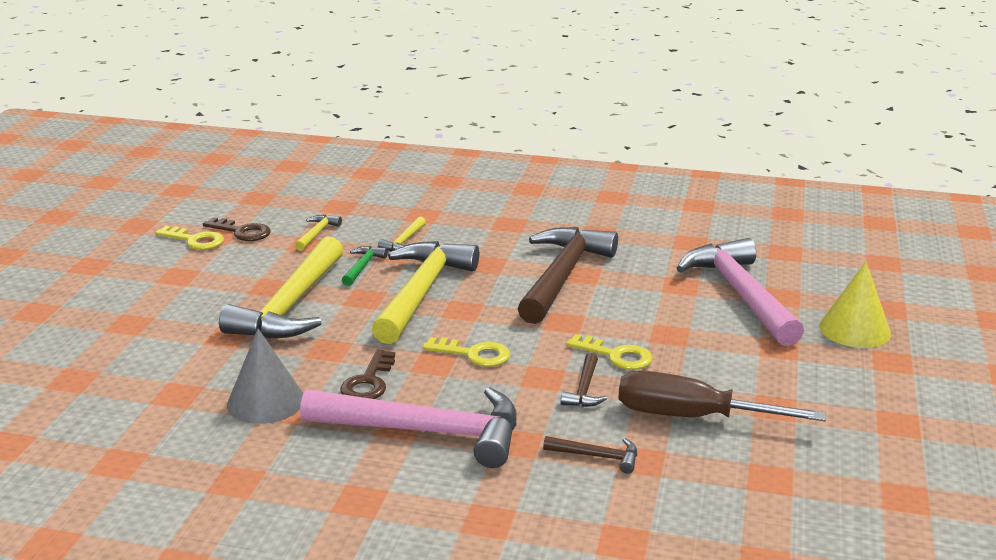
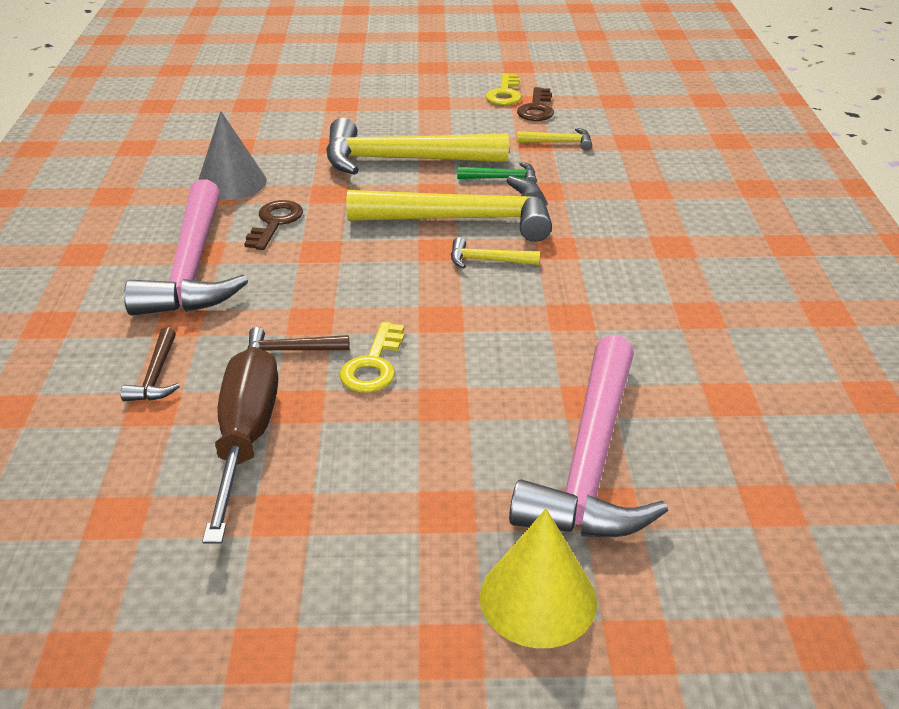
camera: 75 degrees right, 10 degrees up
brown key [340,350,395,399] -> brown key turned 105 degrees clockwise [244,200,303,250]
yellow hammer [378,217,426,251] -> yellow hammer moved to [451,237,540,269]
yellow key [423,337,510,367] -> none
brown hammer [518,227,618,324] -> none
pink hammer [676,238,804,346] -> pink hammer turned 135 degrees clockwise [509,335,668,537]

